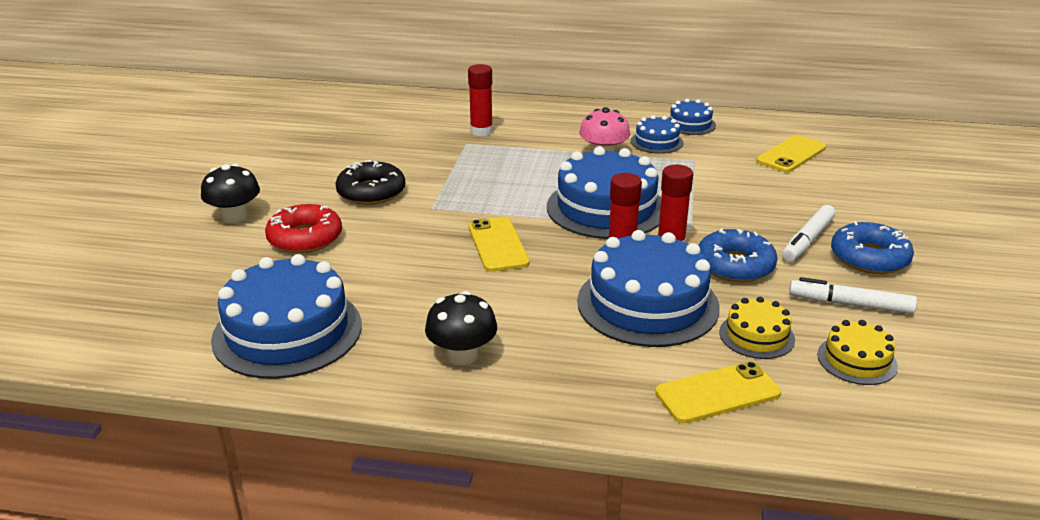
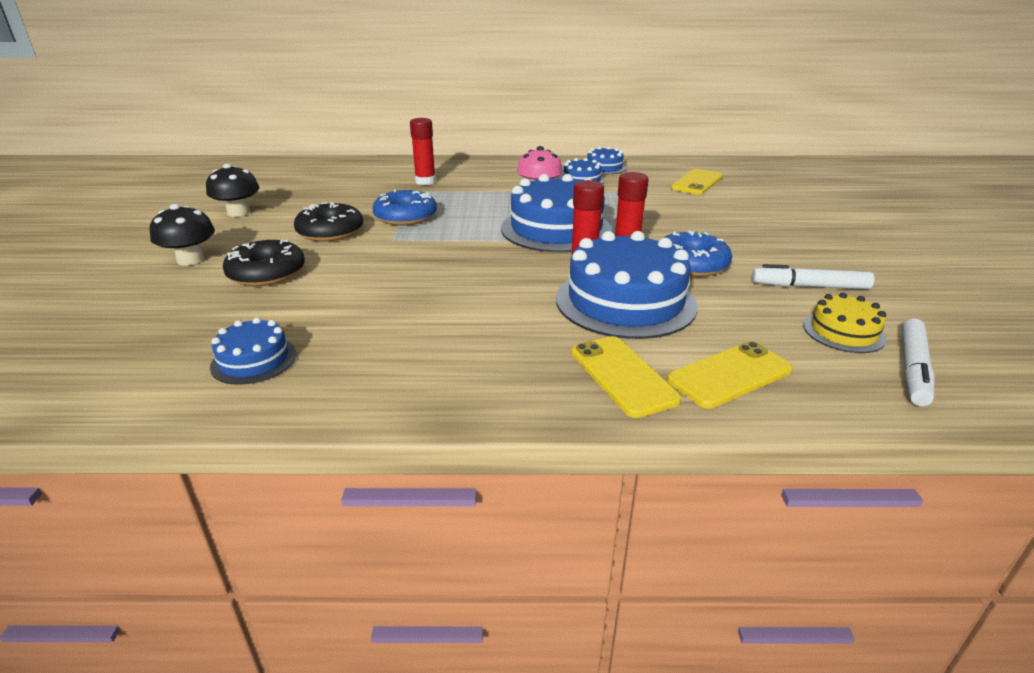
camera: 10 degrees left, 0 degrees up
blue cake [211,254,362,379] -> blue cake [210,317,297,385], size x0.50
red donut [265,204,342,253] -> black donut [223,240,305,286]
black mushroom [425,291,497,365] -> black mushroom moved to [206,164,259,217]
yellow phone [469,217,529,272] -> yellow phone moved to [571,336,681,418]
yellow cake [719,297,795,359] -> none
white marker [782,205,835,262] -> white marker moved to [901,319,935,406]
blue donut [831,221,914,274] -> blue donut moved to [373,189,437,226]

